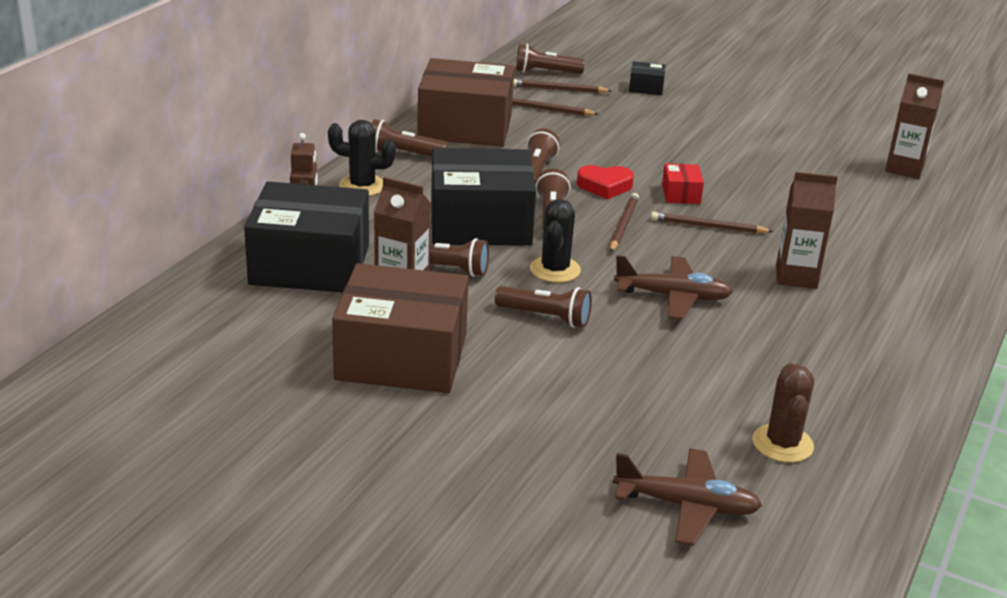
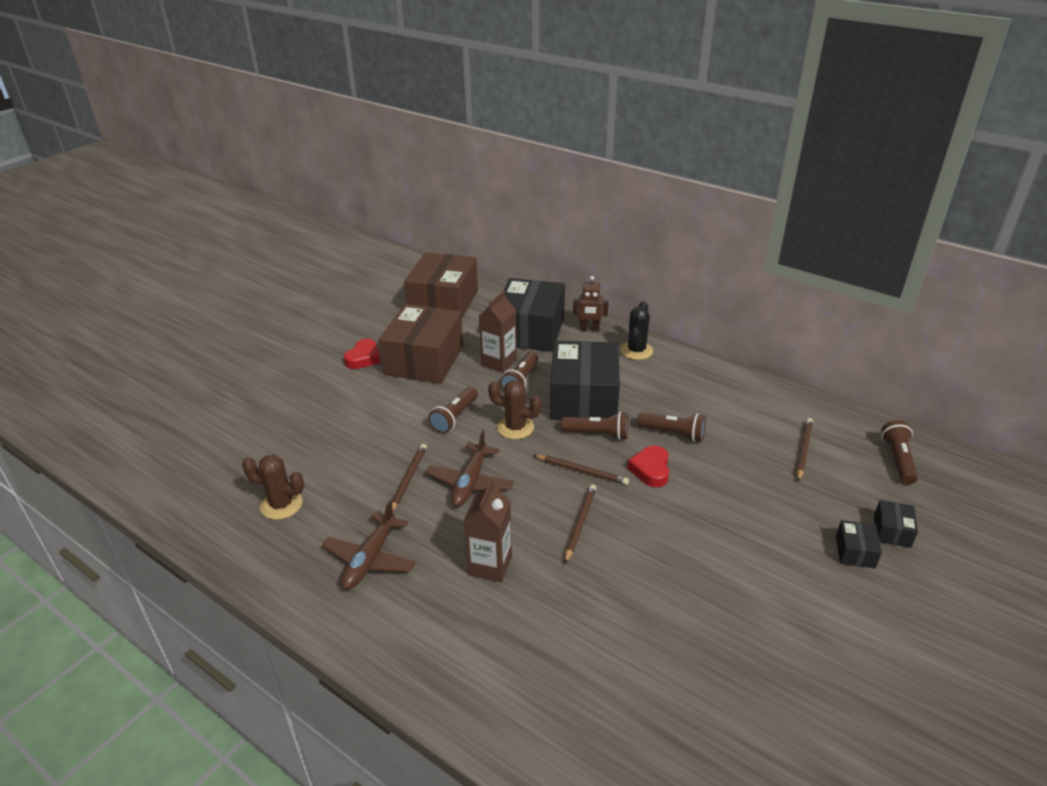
camera: 100 degrees right, 5 degrees up
brown flashlight [371,119,447,156] -> none
brown box [417,58,514,147] -> brown box moved to [404,252,478,319]
brown pencil [513,79,612,93] -> brown pencil moved to [392,444,427,511]
black cactus [530,199,581,283] -> brown cactus [488,380,542,439]
brown plane [613,448,762,546] -> brown plane moved to [322,500,416,590]
red box [662,163,704,204] -> none
brown carton [885,73,944,179] -> none
none -> red heart [344,339,381,369]
none -> black box [836,520,882,568]

